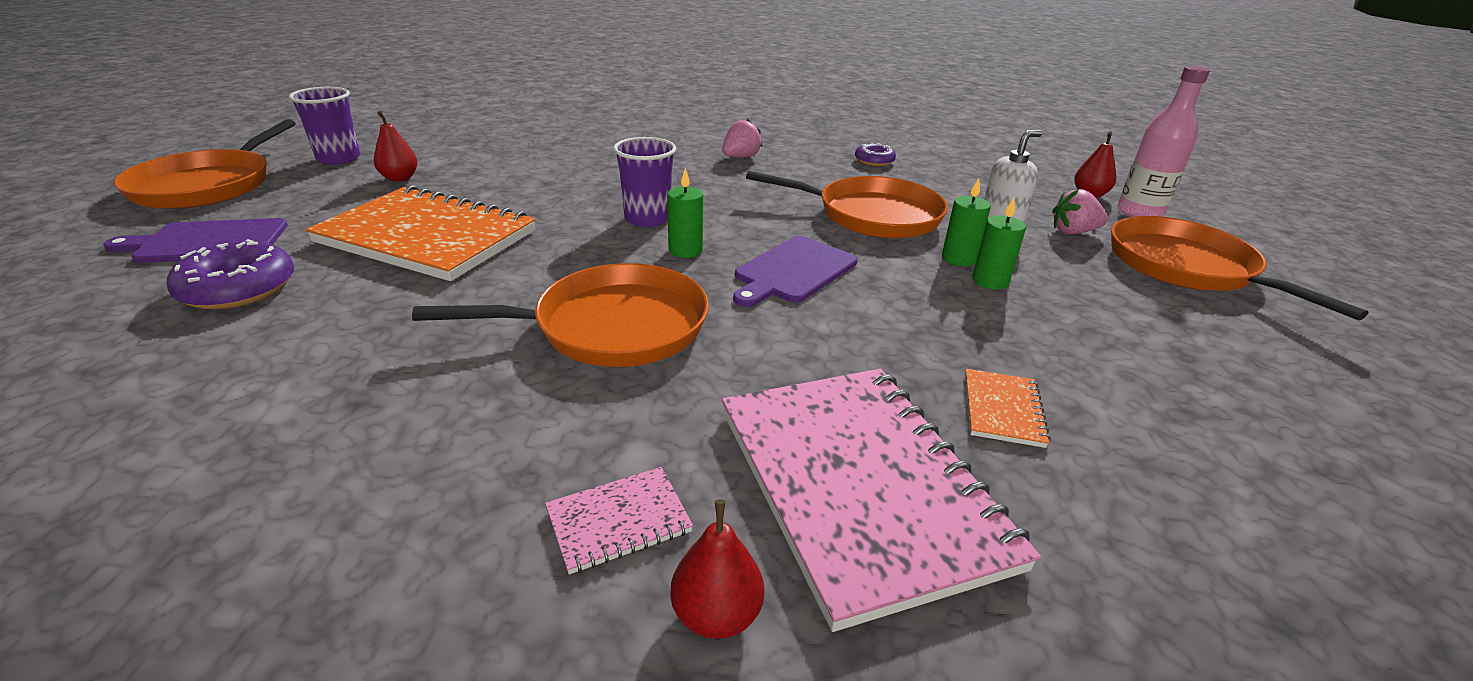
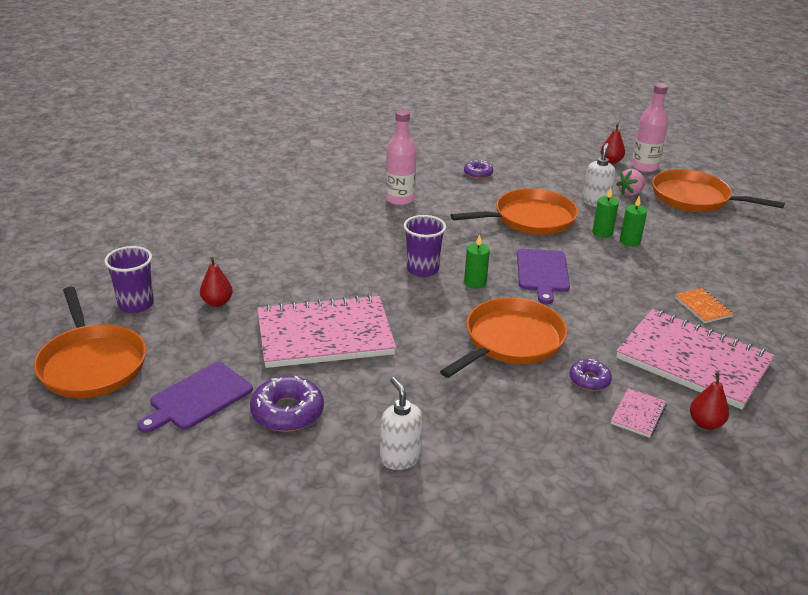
camera: 35 degrees left, 0 degrees up
orange notebook [305,185,536,281] -> pink notebook [257,295,396,368]
pink strawberry [722,118,762,158] -> pink bottle [385,110,417,205]
none -> white soap dispenser [380,377,423,470]
none -> purple donut [569,359,612,391]

